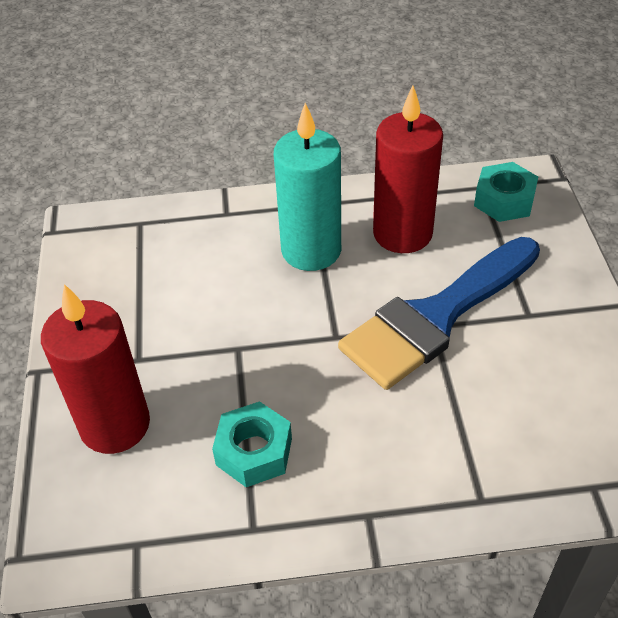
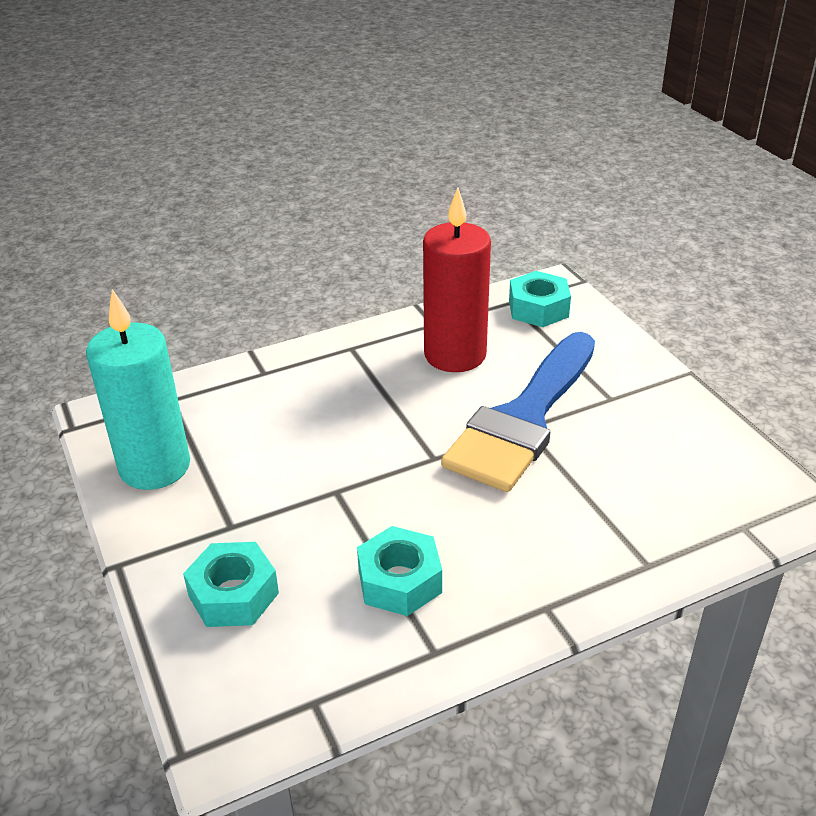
camera: 20 degrees left, 10 degrees down
red candle [41,284,150,454] -> turquoise nut [183,542,279,627]
turquoise candle [274,103,341,271] -> turquoise candle moved to [86,289,190,490]

